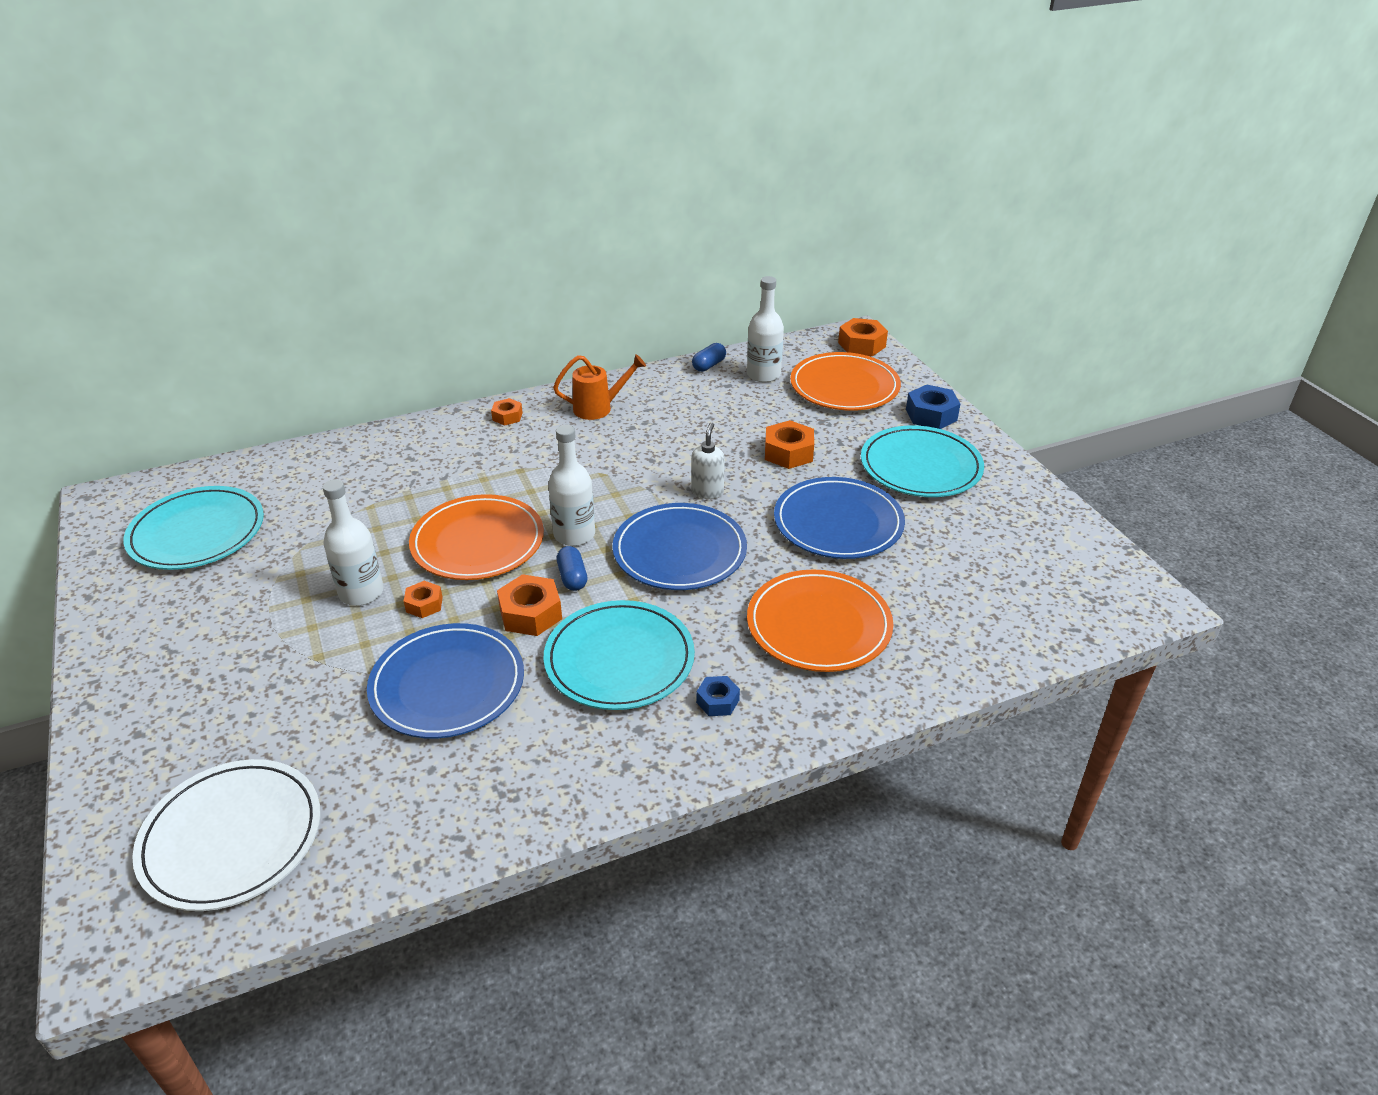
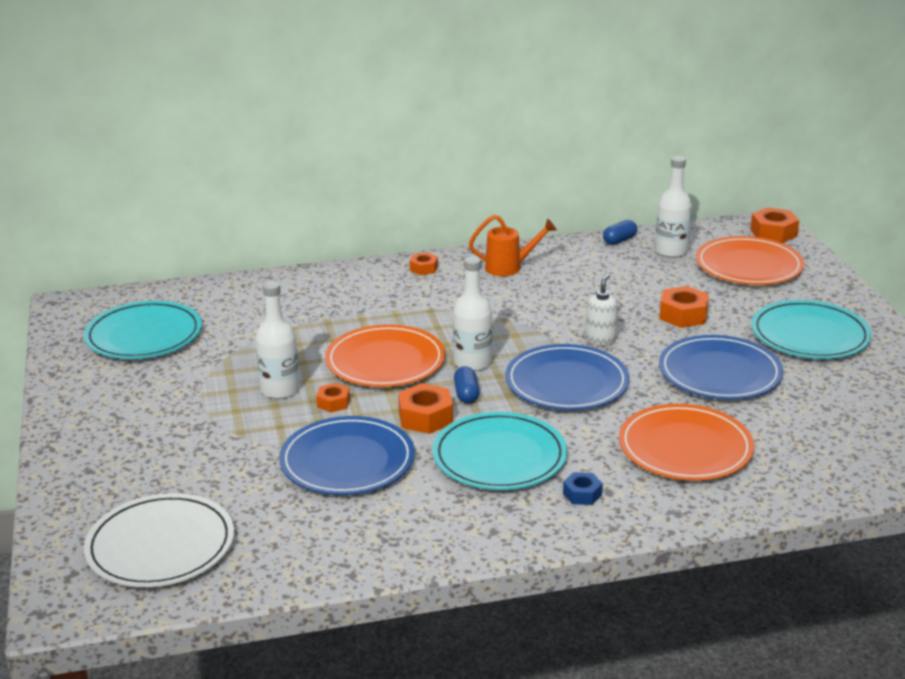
camera: 10 degrees right, 10 degrees down
blue nut [906,385,960,429] -> none

